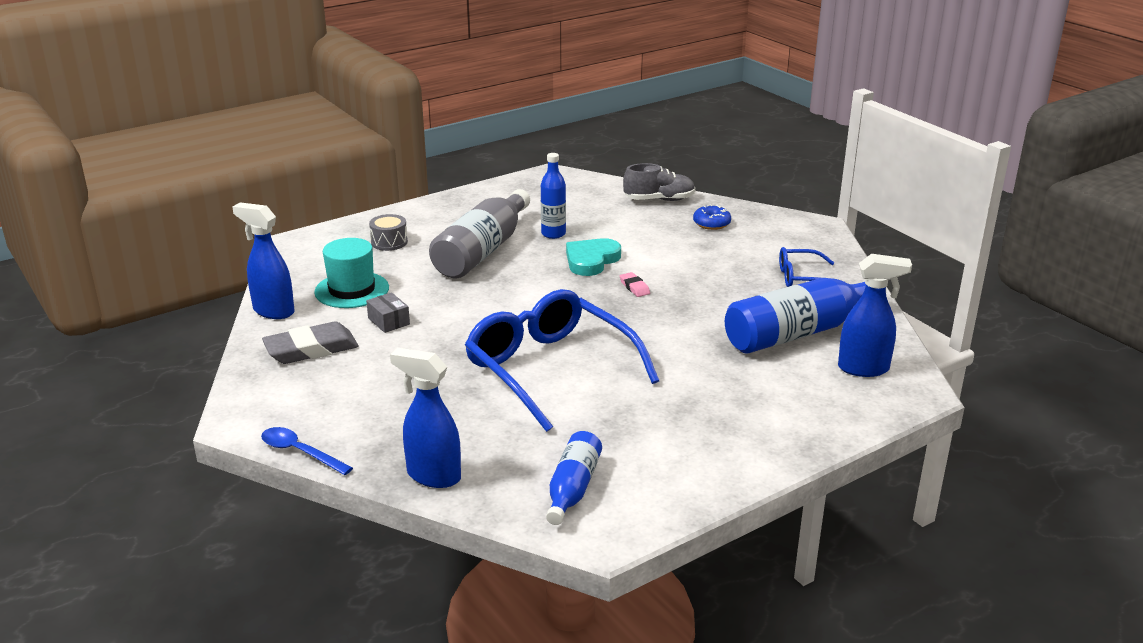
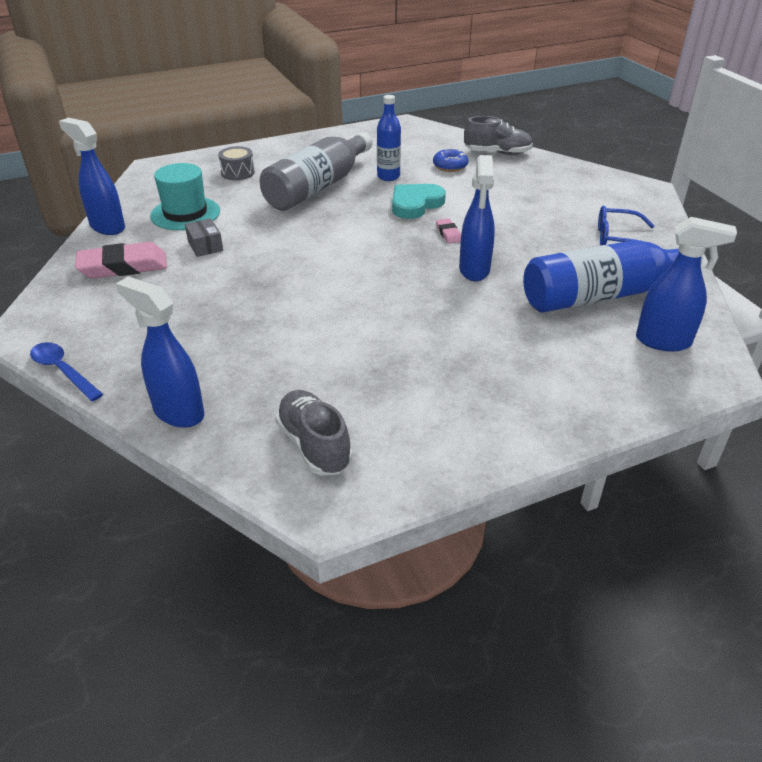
camera: 10 degrees right, 10 degrees up
grey eraser [262,322,358,364] -> pink eraser [75,242,167,279]
blue glasses [465,289,659,432] -> none
blue bottle [546,431,602,525] -> grey shoe [275,390,352,475]
blue donut [693,204,731,230] -> blue donut moved to [433,148,468,172]
none -> blue spray bottle [459,155,495,281]

